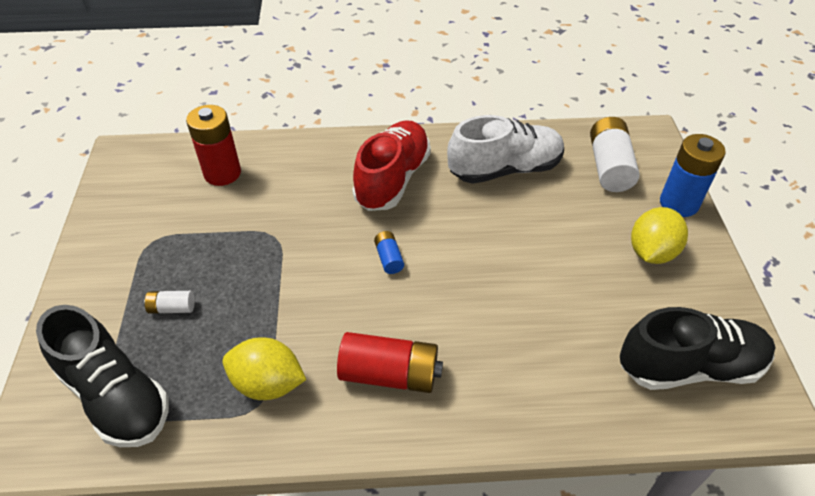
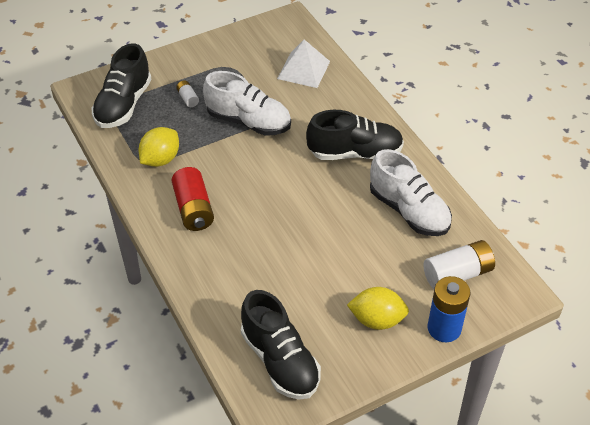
camera: 65 degrees right, 0 degrees up
red battery [186,105,241,186] -> white pyramid [277,39,330,88]
yellow lemon [222,337,306,400] -> yellow lemon turned 45 degrees clockwise [138,127,179,167]
red shoe [352,120,431,211] -> black shoe [306,110,404,160]
blue battery [374,231,404,274] -> none
none -> white shoe [203,71,291,136]

